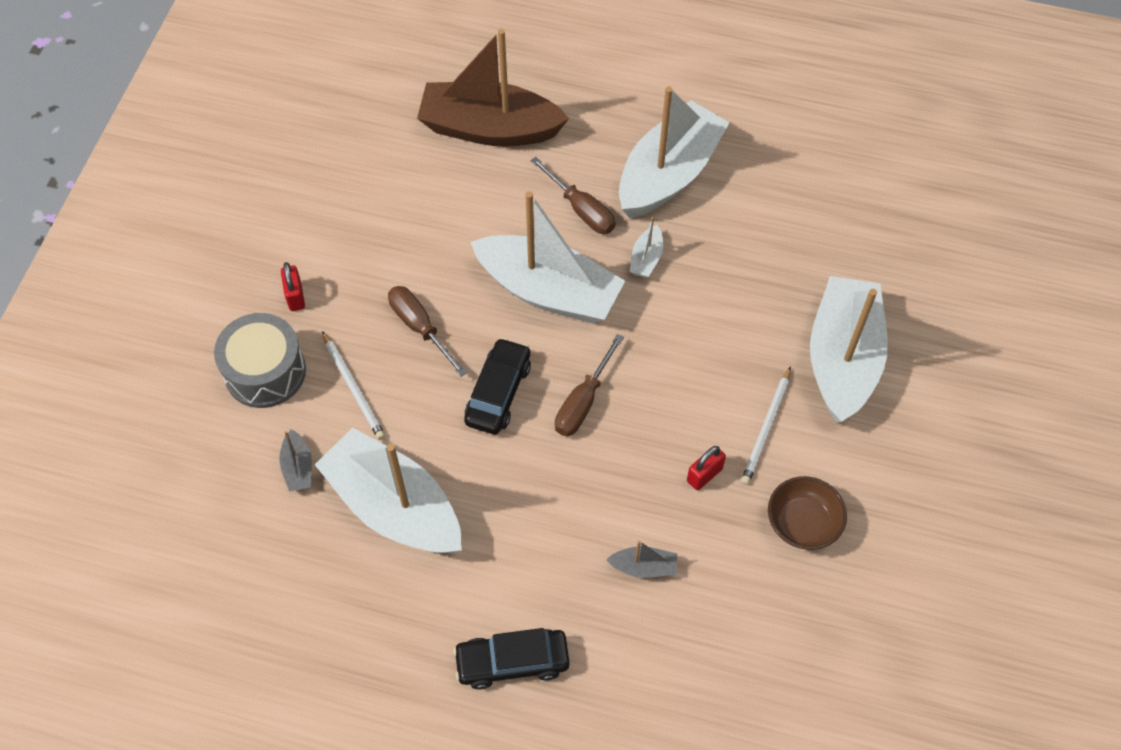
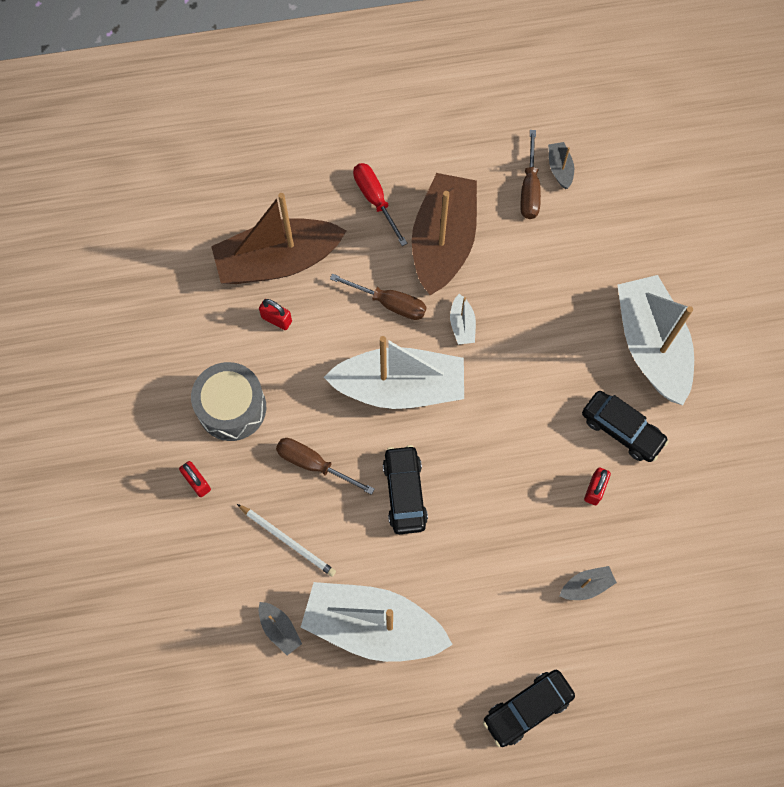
camera: 25 degrees left, 10 degrees up
grey drum [214,313,306,408] -> grey drum moved to [191,362,266,441]
brown screwdriver [555,334,624,436] -> brown screwdriver moved to [520,130,541,219]
white boat [619,86,730,218] -> brown boat [412,173,477,295]
white pencil [741,366,791,485] -> black car [582,391,669,462]
brown bowl [768,476,847,550] -> none
none -> red padlock [259,299,292,330]
none -> red screwdriver [353,163,407,246]
none -> grey boat [548,142,574,189]

